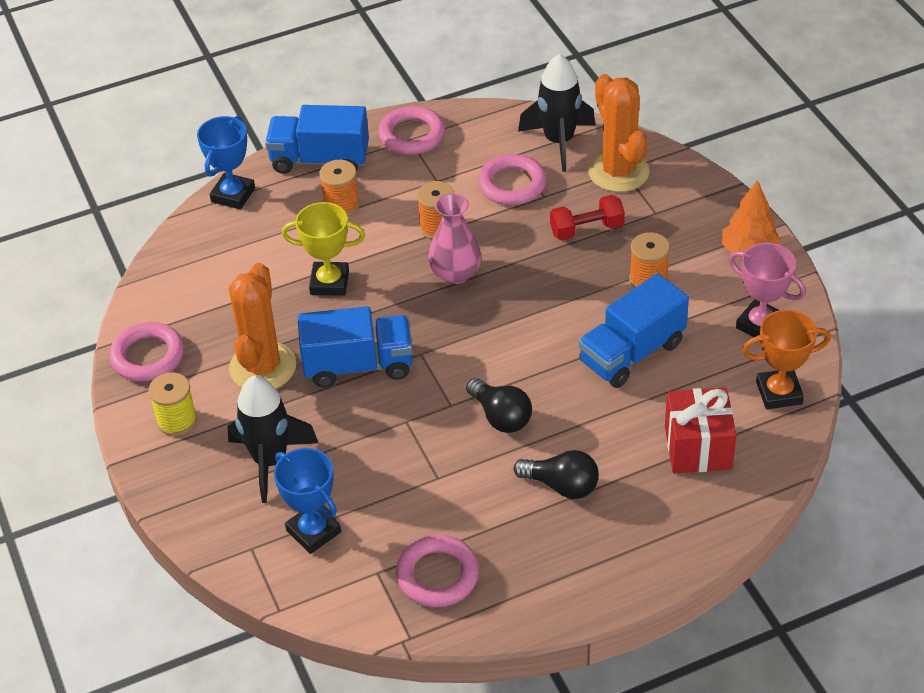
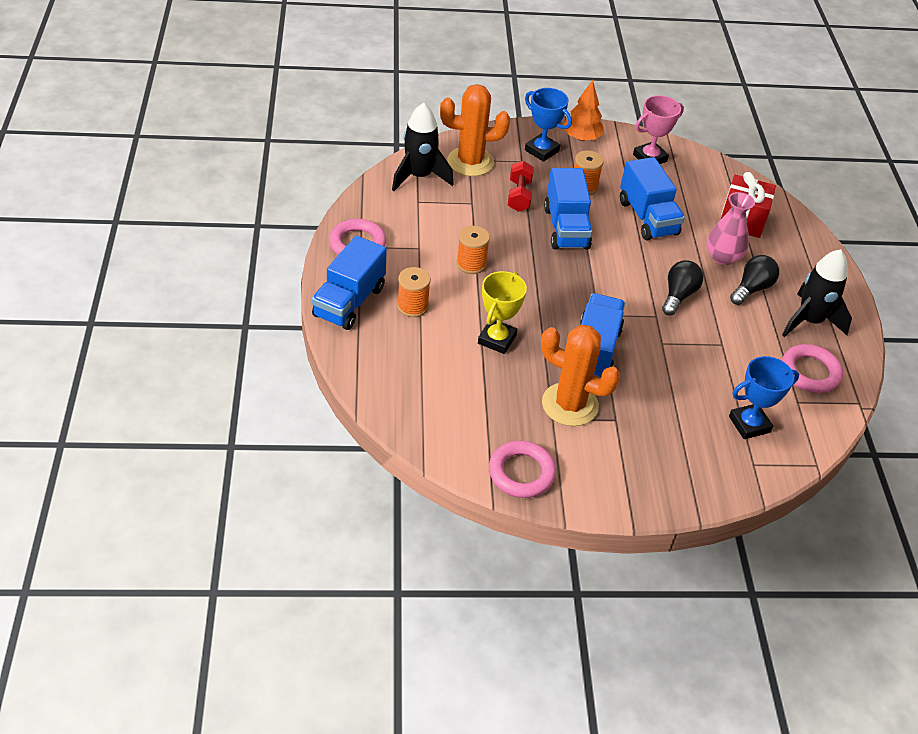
camera: 75 degrees left, 0 degrees up
yellow spool [148,372,197,436] -> none
blue trophy [197,116,255,209] -> blue trophy moved to [525,88,572,162]
black rocket [227,376,318,503] -> black rocket moved to [782,249,852,337]
pink vase [428,193,481,284] -> pink vase moved to [706,192,755,265]
black light bulb [466,378,532,433] -> black light bulb turned 45 degrees counterclockwise [662,260,703,315]
pink ring [478,154,547,205] -> none
orange trophy [742,310,830,409] -> none
none -> blue truck [544,168,592,250]

